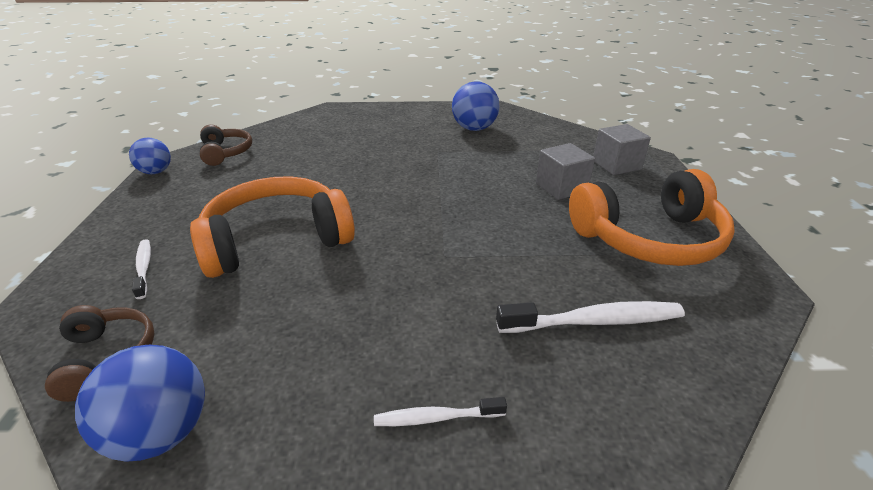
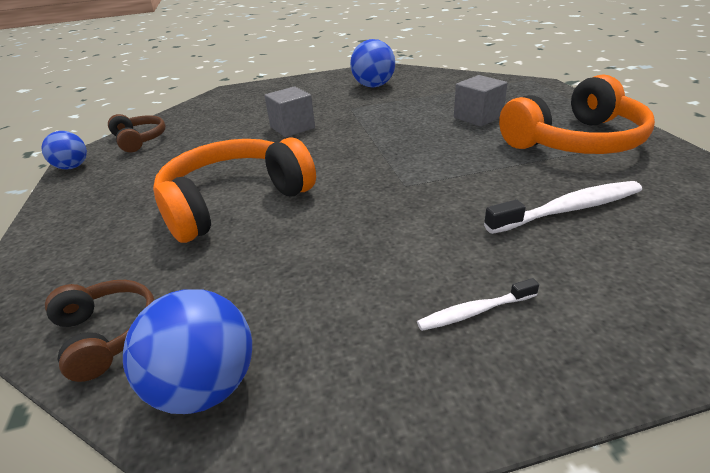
camera: 10 degrees left, 0 degrees up
white toothbrush [132,239,151,299] -> none
grey cube [593,124,651,175] -> grey cube moved to [264,86,315,137]

